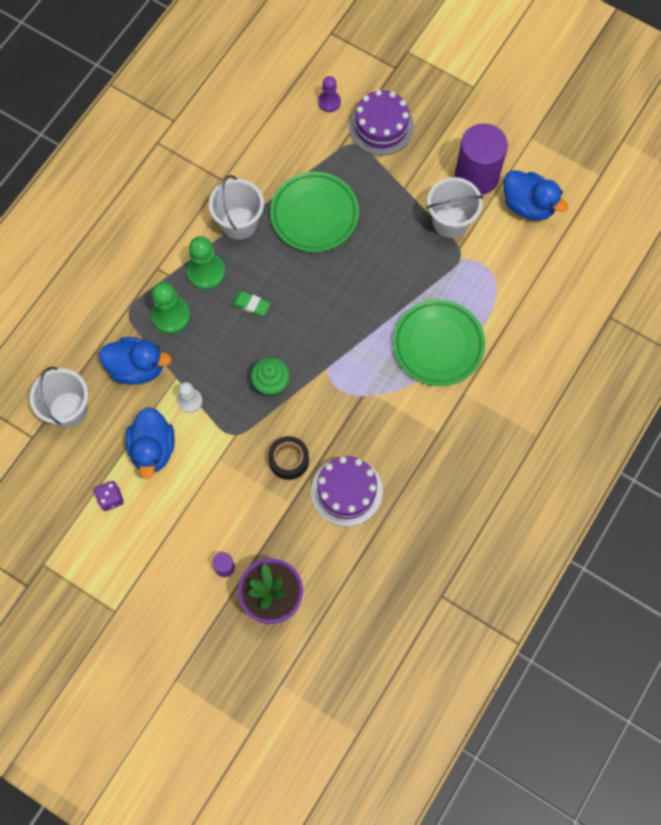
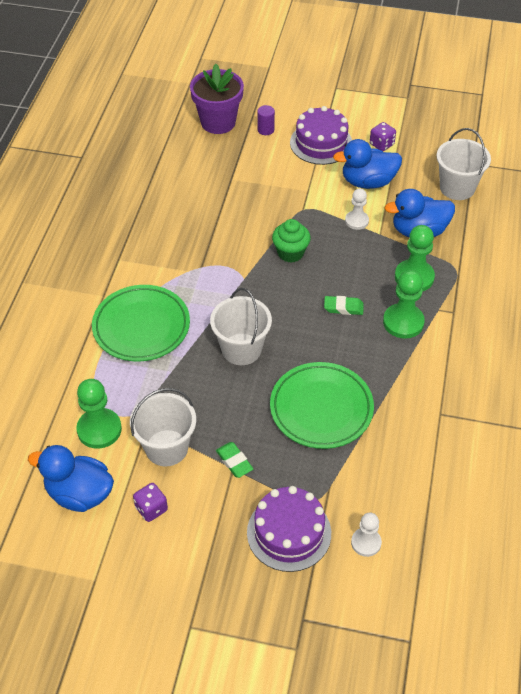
camera: 160 degrees right, 20 degrees down
blue duck [125,407,175,479] -> blue duck turned 75 degrees counterclockwise [333,139,402,189]
white bucket [209,175,264,240] -> white bucket moved to [210,288,272,365]
black tape [268,436,309,480] -> none
purple cake [311,456,383,526] -> purple cake moved to [290,106,352,165]
purple pawn [318,76,341,112] -> white pawn [351,512,382,557]
purple cylinder [455,123,508,195] -> purple dice [133,483,168,522]
none -> green pawn [76,379,122,449]
none -> green eraser [216,442,253,478]

